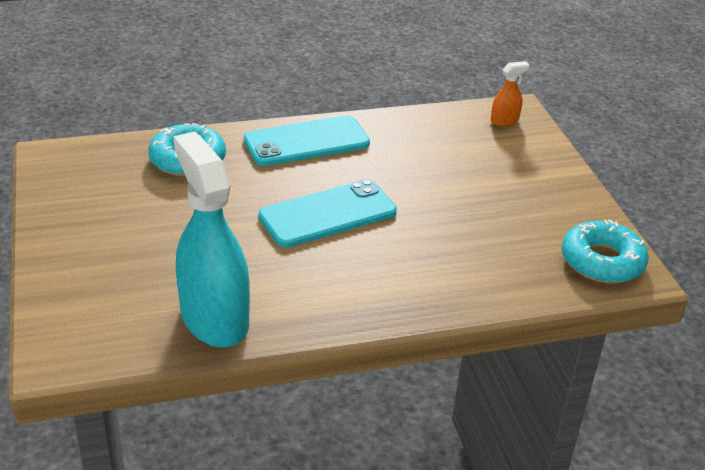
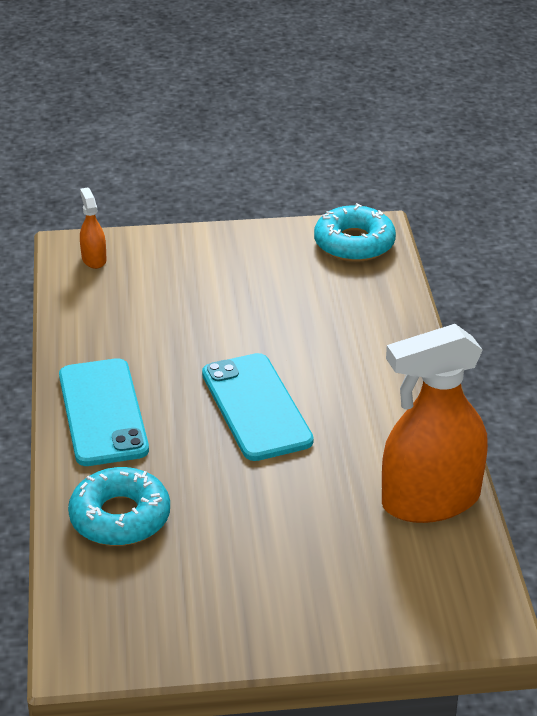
camera: 80 degrees left, 0 degrees up
turquoise spray bottle [173,131,250,348] -> orange spray bottle [382,324,488,523]

